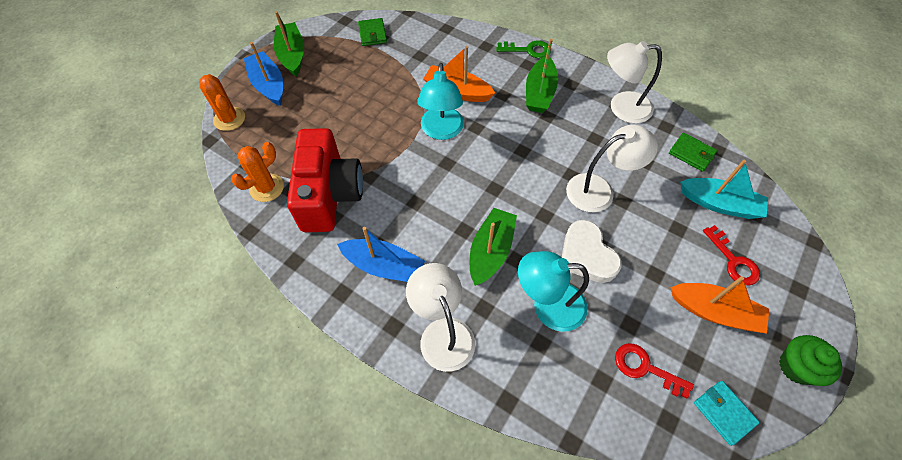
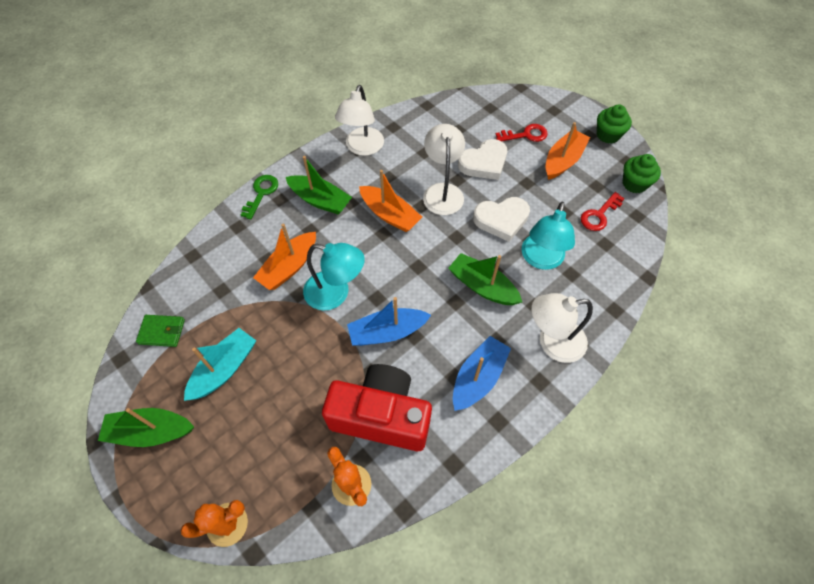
camera: 75 degrees left, 0 degrees up
blue boat [244,42,283,106] -> blue boat moved to [347,297,431,346]
green wallet [669,133,717,172] -> none
turquoise boat [680,160,768,219] -> turquoise boat moved to [184,328,256,401]
turquoise wallet [694,381,760,446] -> green cupcake [623,154,661,193]
none -> orange boat [359,170,422,232]
none -> white heart [458,139,507,180]

